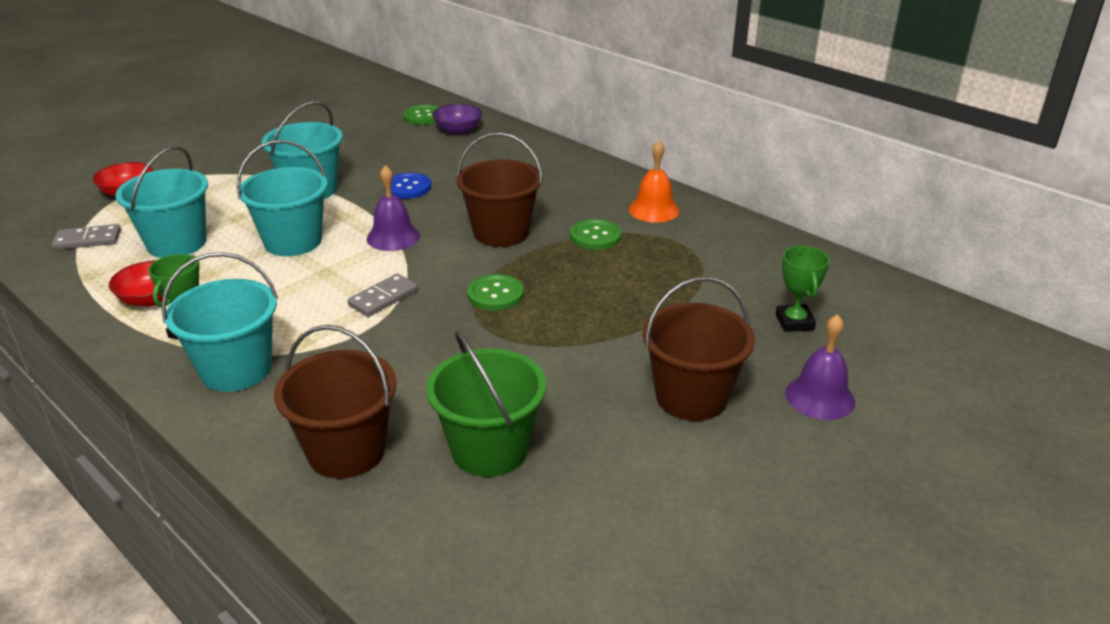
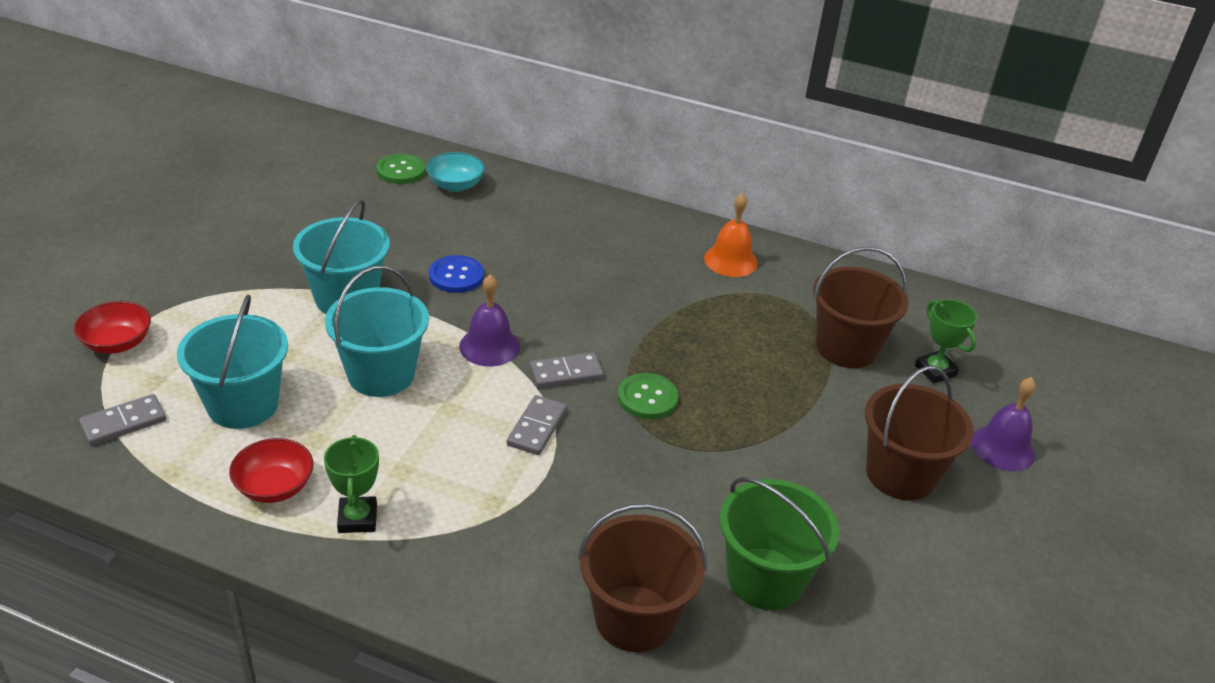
camera: 25 degrees left, 5 degrees up
turquoise bucket [162,252,278,392] -> none
purple bowl [432,104,482,135] -> turquoise bowl [426,152,485,192]
brown bucket [457,132,543,247] -> brown bucket moved to [813,247,909,368]
green button [570,219,621,250] -> none
none -> grey domino [530,352,604,388]

